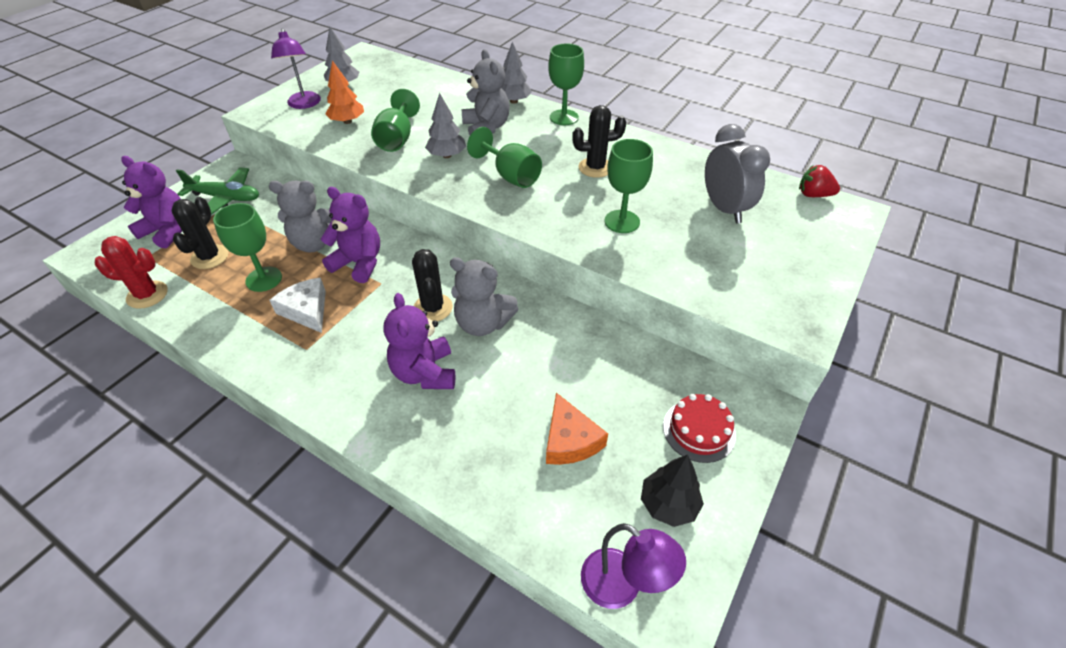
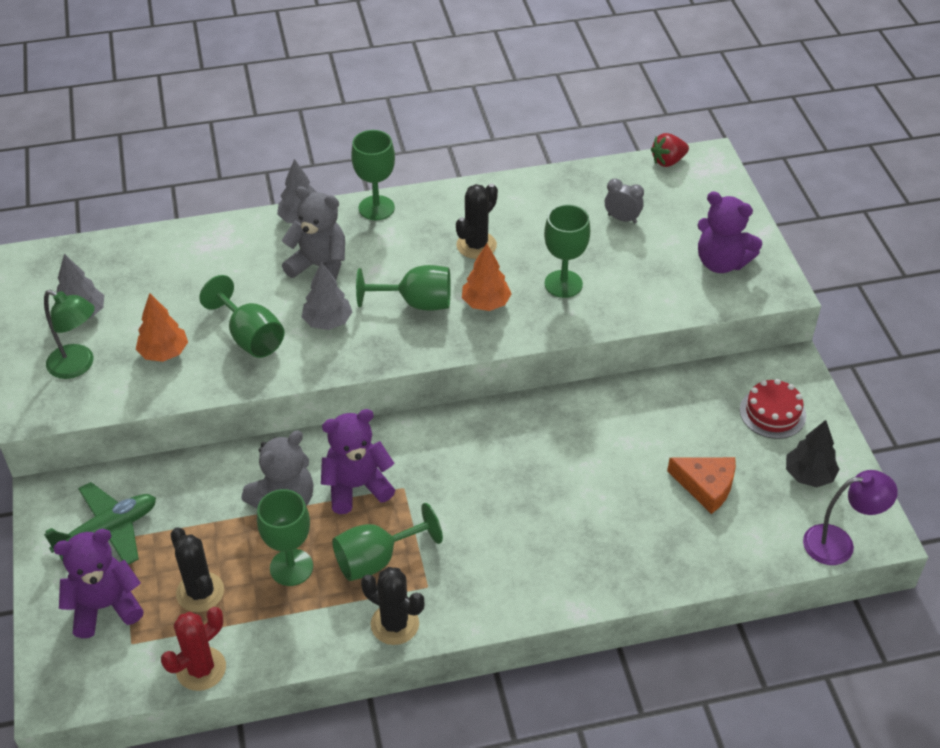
camera: 45 degrees left, 0 degrees up
white cheese [270,278,326,333] -> green goblet [332,503,443,581]
purple lamp [271,28,321,109] -> green lamp [44,290,95,379]
purple teddy bear [383,293,455,389] -> purple teddy bear moved to [697,191,762,273]
black cactus [412,249,453,321] -> black cactus moved to [361,567,424,645]
grey teddy bear [450,257,518,336] -> none
grey clock [705,124,770,223] -> grey clock [605,179,644,223], size x0.54
none -> orange tree [462,243,511,311]

